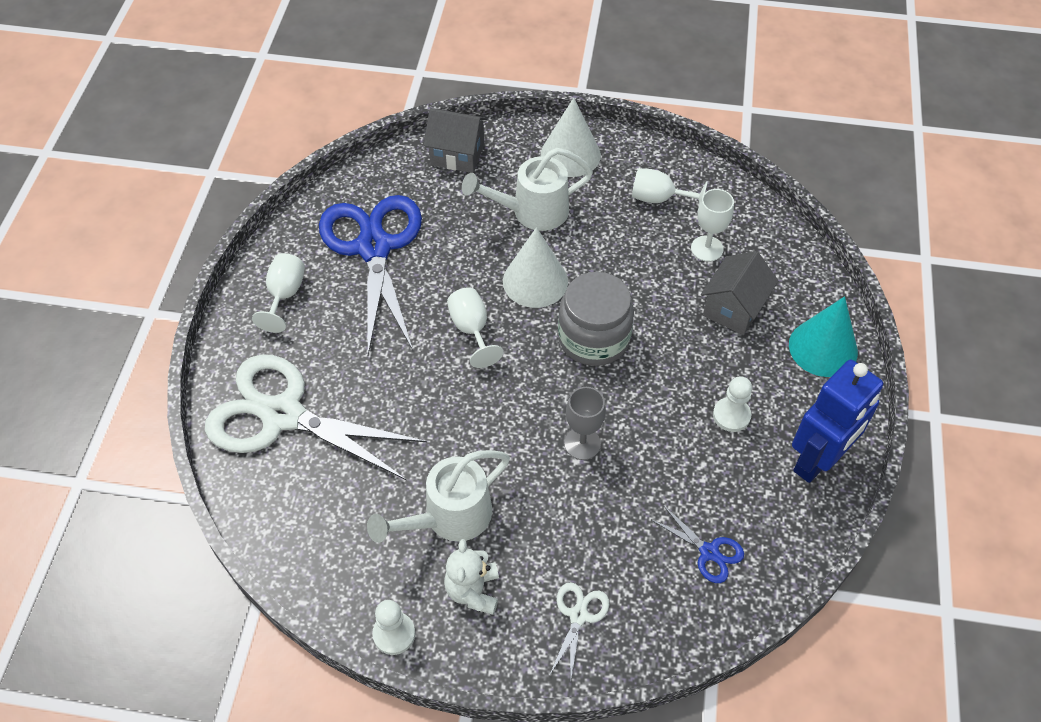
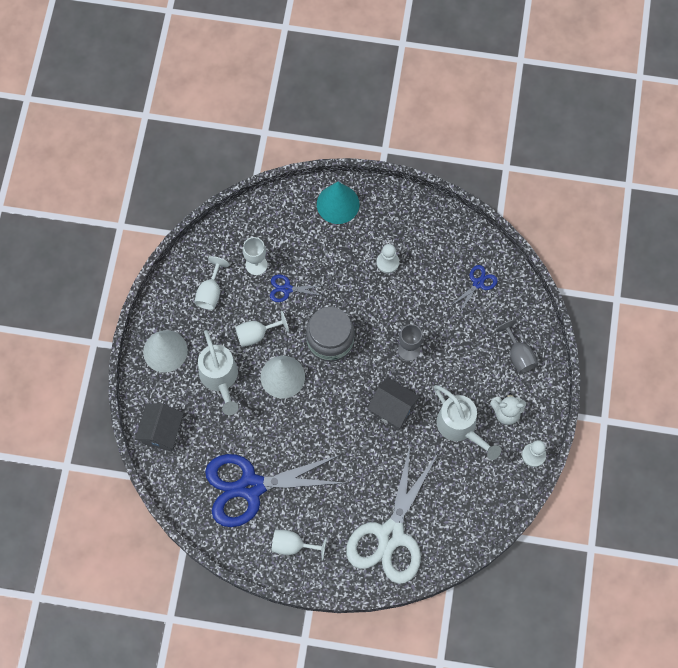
camera: 90 degrees left, 15 degrees up
white goblet [447,287,503,368] -> white goblet moved to [235,311,289,347]
white scissors [549,582,609,683] -> grey goblet [496,320,538,374]
grey house [701,251,779,335] -> grey house moved to [367,377,420,430]
blue robot [792,359,883,483] -> none
none -> blue scissors [270,275,324,302]

